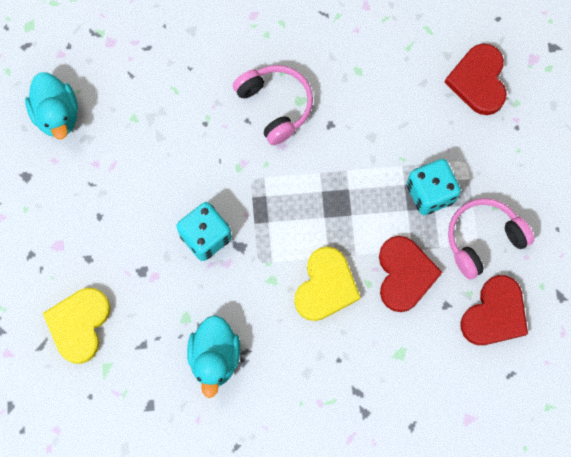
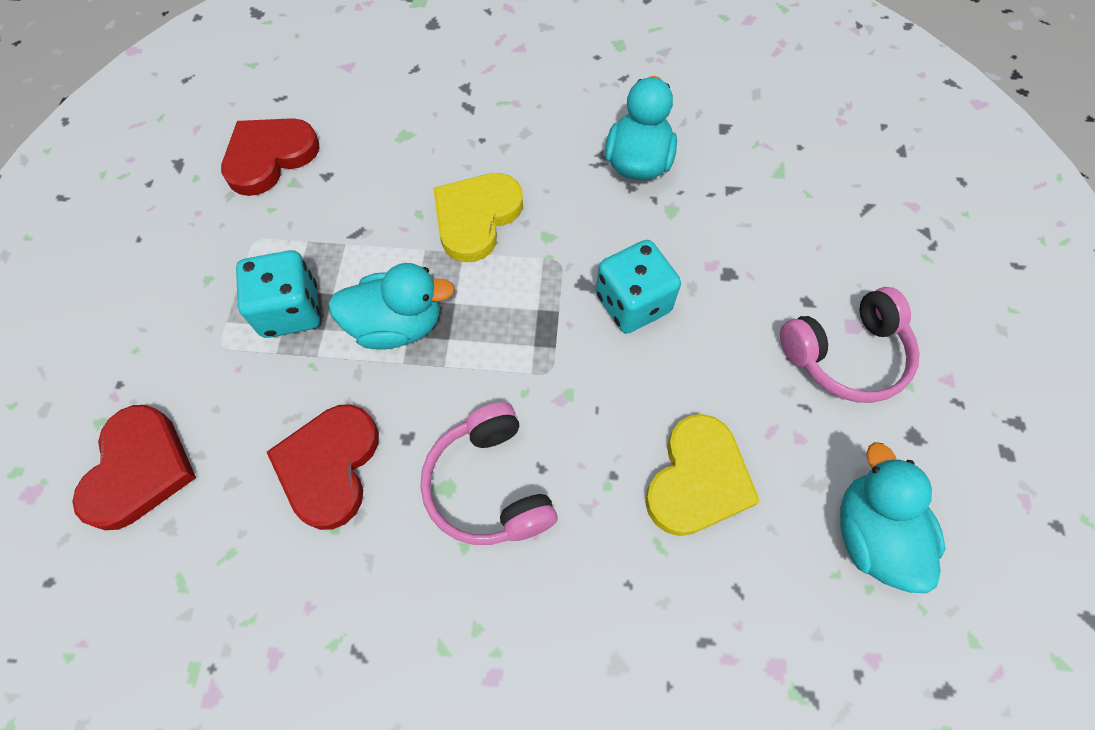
camera: 170 degrees left, 10 degrees down
yellow heart [43,288,111,364] -> yellow heart moved to [645,414,760,536]
red heart [379,236,442,312] -> red heart moved to [267,404,379,530]
pink headphones [448,198,534,280] -> pink headphones moved to [780,287,920,403]
none -> turquoise duck [328,263,455,349]

